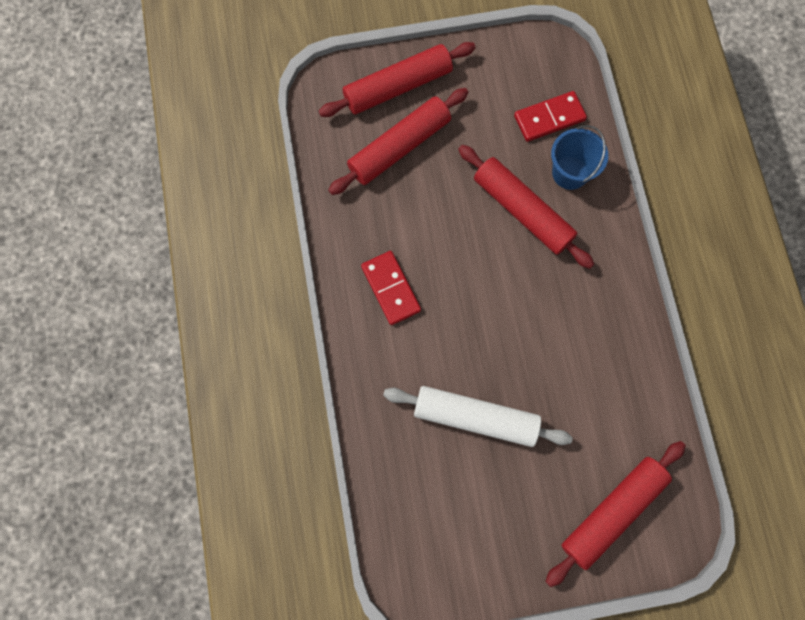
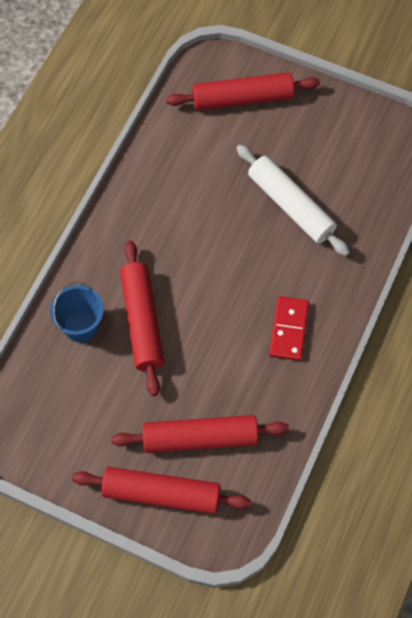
camera: 145 degrees left, 10 degrees down
red domino [514,91,587,142] -> none

